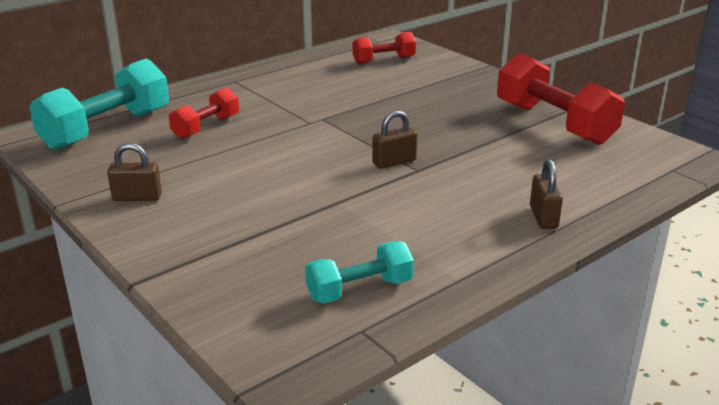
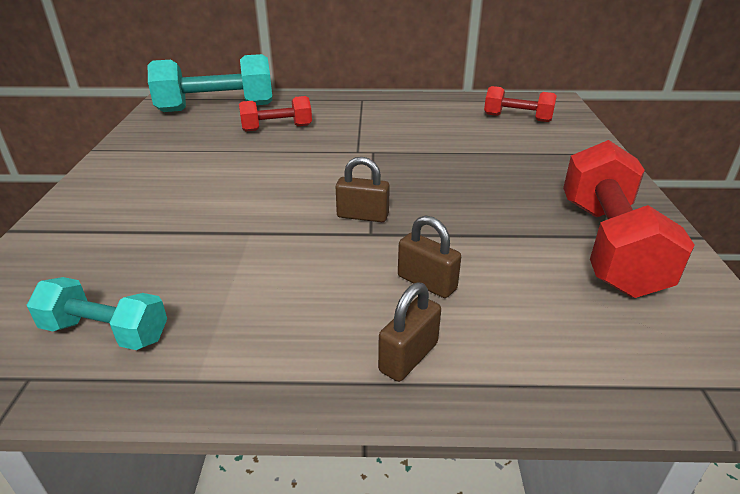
camera: 40 degrees right, 5 degrees up
brown padlock [107,143,162,201] -> brown padlock moved to [398,215,461,298]

